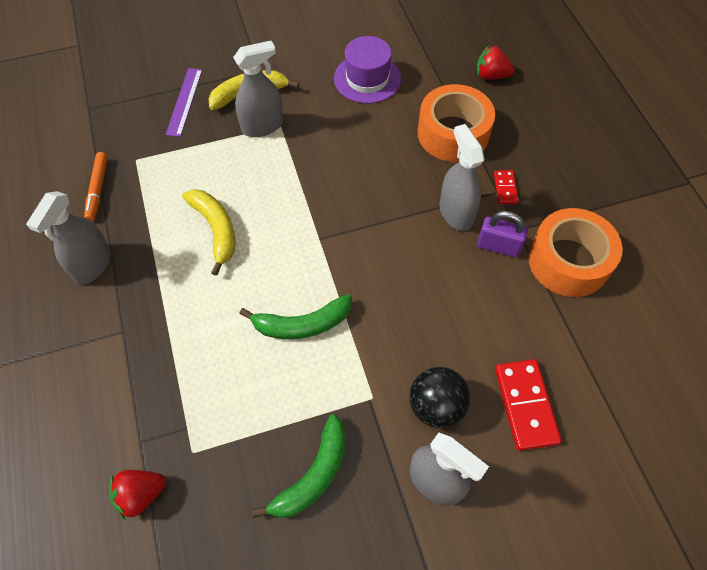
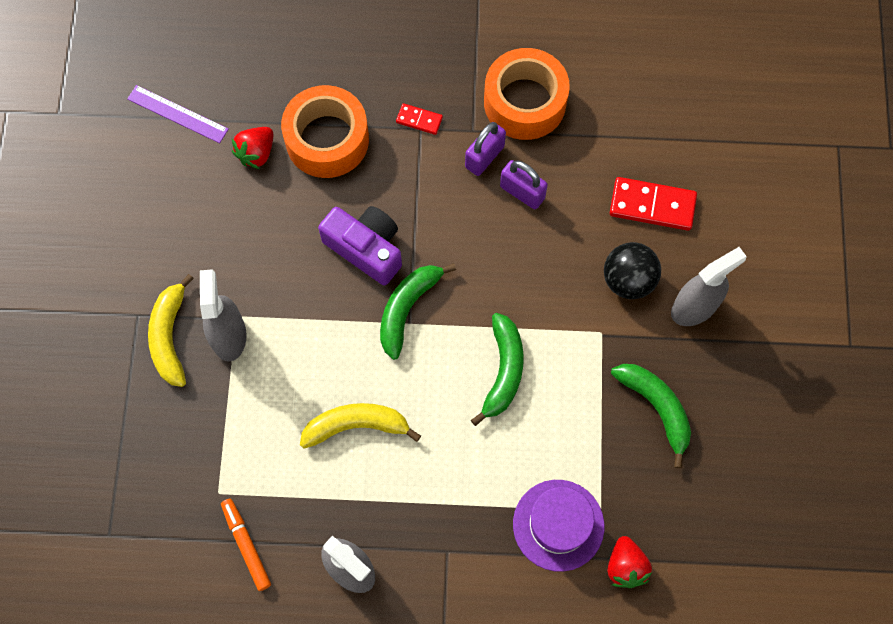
camera: 70 degrees left, 10 degrees up
orange marker [84,152,108,221] -> orange marker turned 135 degrees counterclockwise [221,498,271,591]
purple ruler [166,68,202,137] -> purple ruler moved to [127,85,229,143]
purple hat [334,36,401,104] -> purple hat moved to [513,480,604,572]
grey spray bottle [440,124,484,231] -> none
red strawberry [477,45,514,79] -> red strawberry moved to [232,127,273,169]
none -> purple camera [318,206,402,285]
none -> green banana [380,263,456,360]
none -> purple padlock [500,160,548,209]

